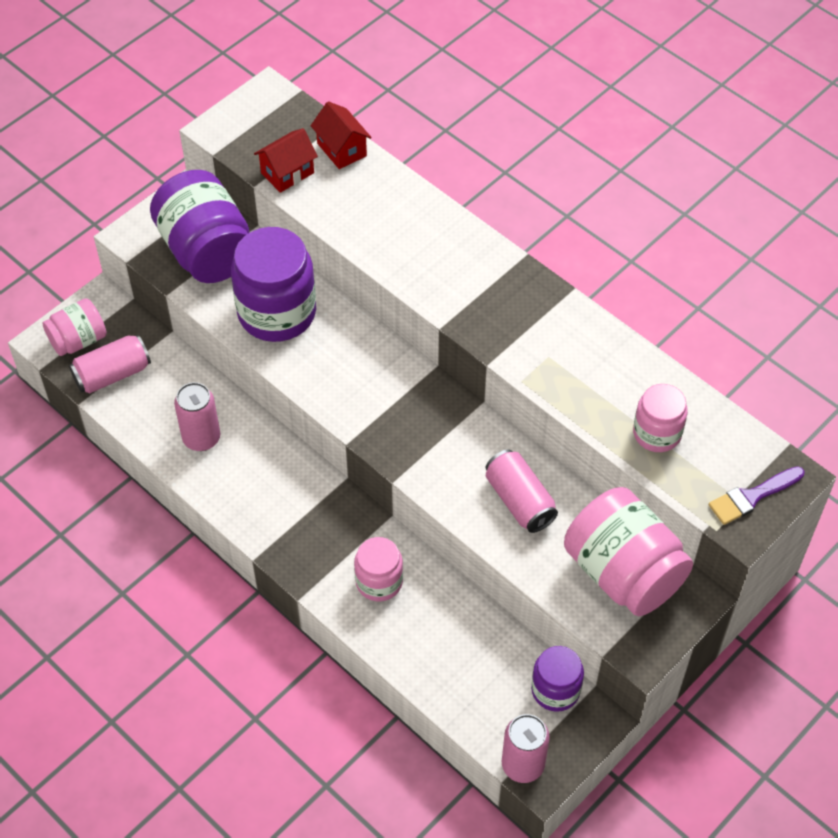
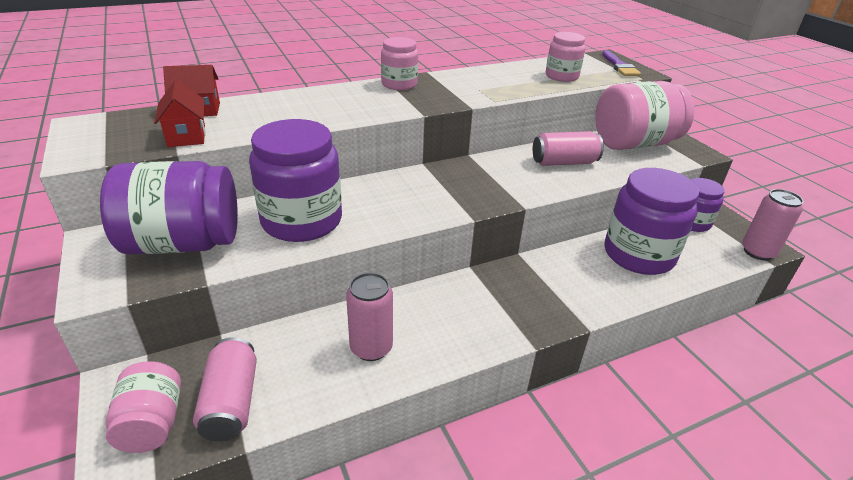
camera: 70 degrees left, 20 degrees down
pink jar [354,537,403,601] -> pink jar moved to [381,37,418,90]
none -> purple jar [604,168,699,275]

